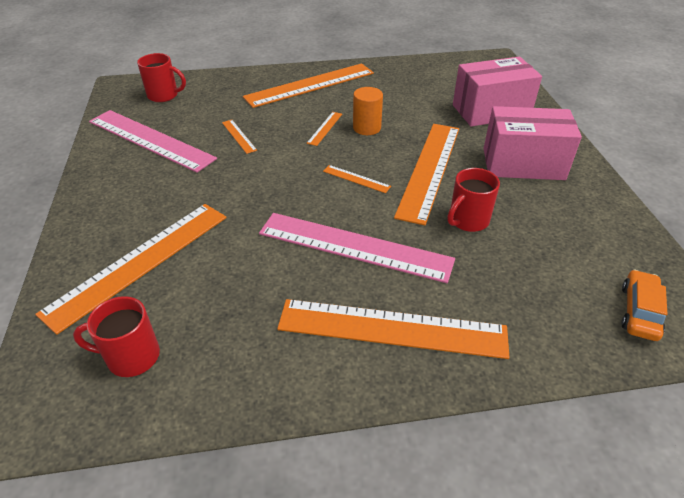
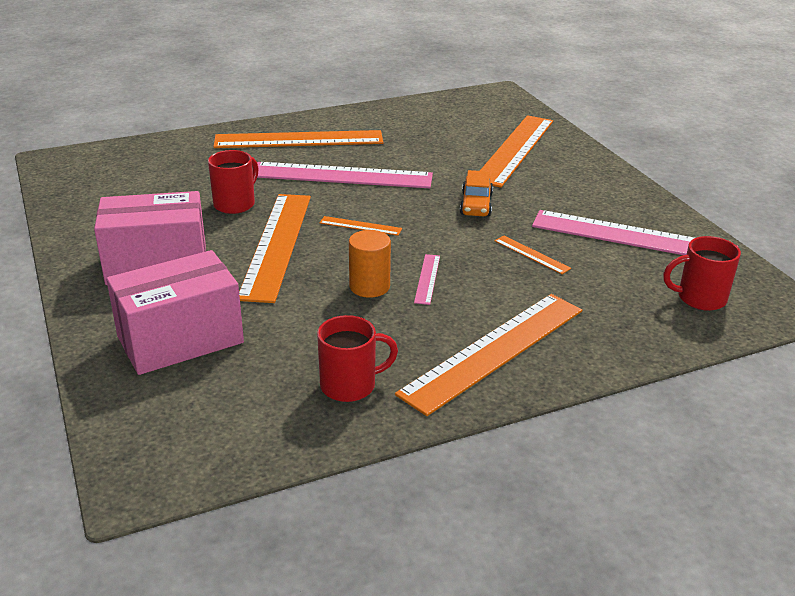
camera: 165 degrees right, 10 degrees down
red mug [73,296,160,377] -> red mug moved to [317,315,398,402]
orange ruler [307,112,342,146] -> pink ruler [414,254,440,305]
orange car [621,269,667,341] -> orange car moved to [460,170,493,216]

